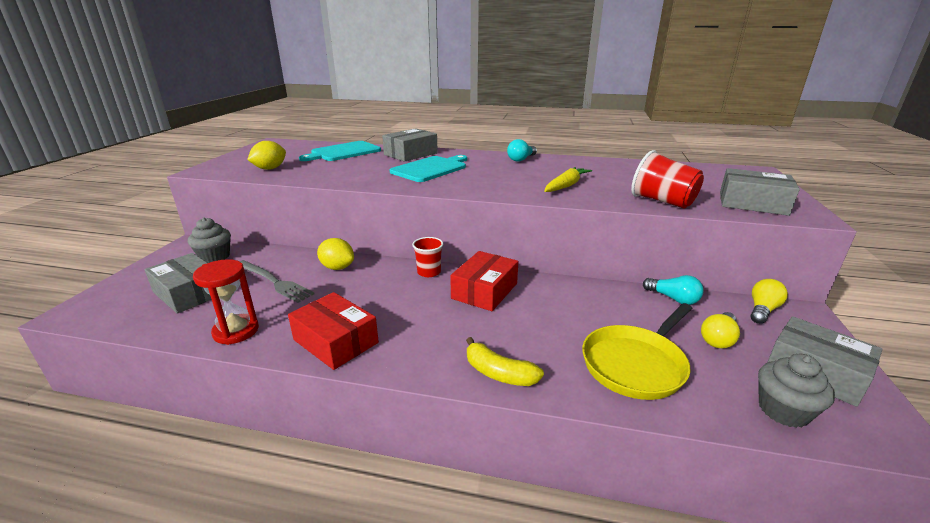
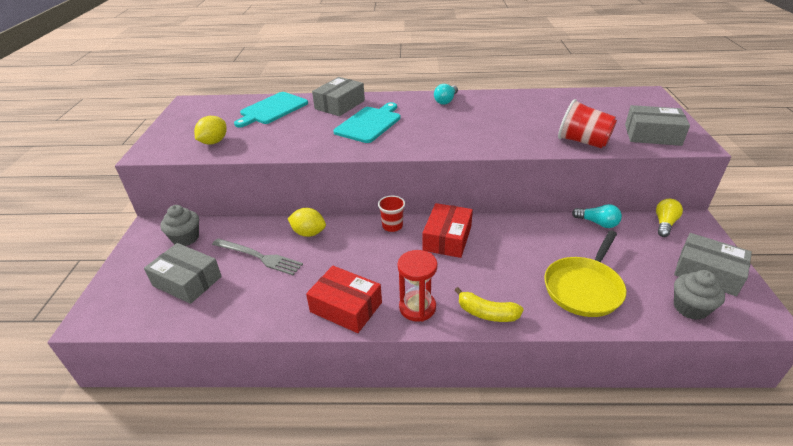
camera: 10 degrees left, 10 degrees up
red hourglass [193,259,259,345] -> red hourglass moved to [398,250,437,322]
yellow carrot [544,167,592,192] -> none
yellow light bulb [701,312,740,348] -> none

